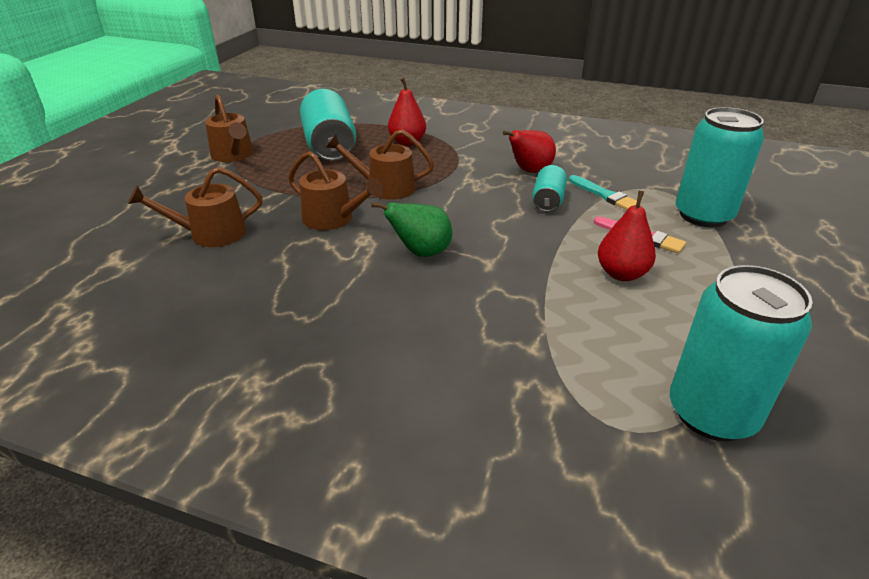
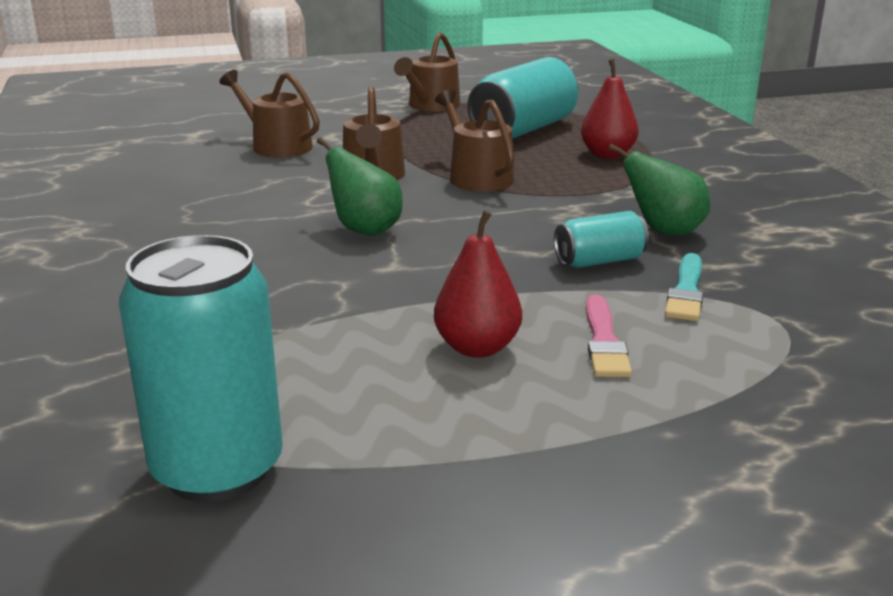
camera: 55 degrees right, 10 degrees down
red pear [503,130,556,173] -> green pear [609,144,710,236]
turquoise can [676,107,764,228] -> none

